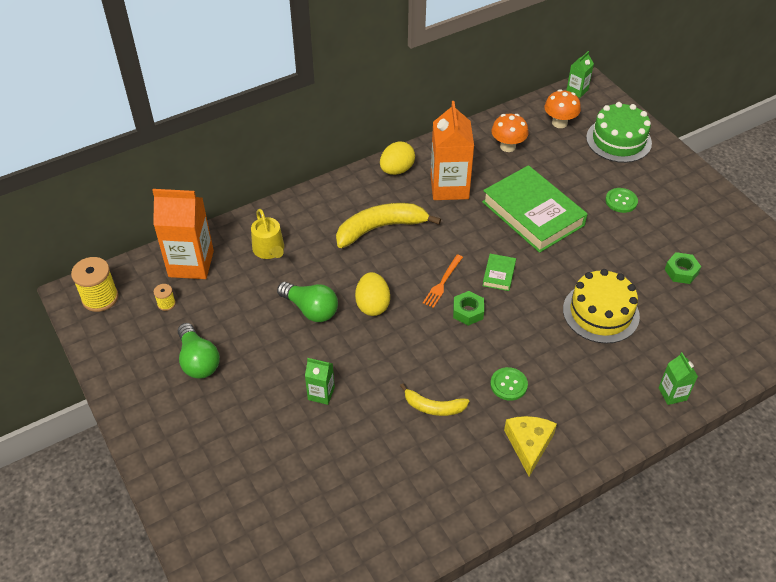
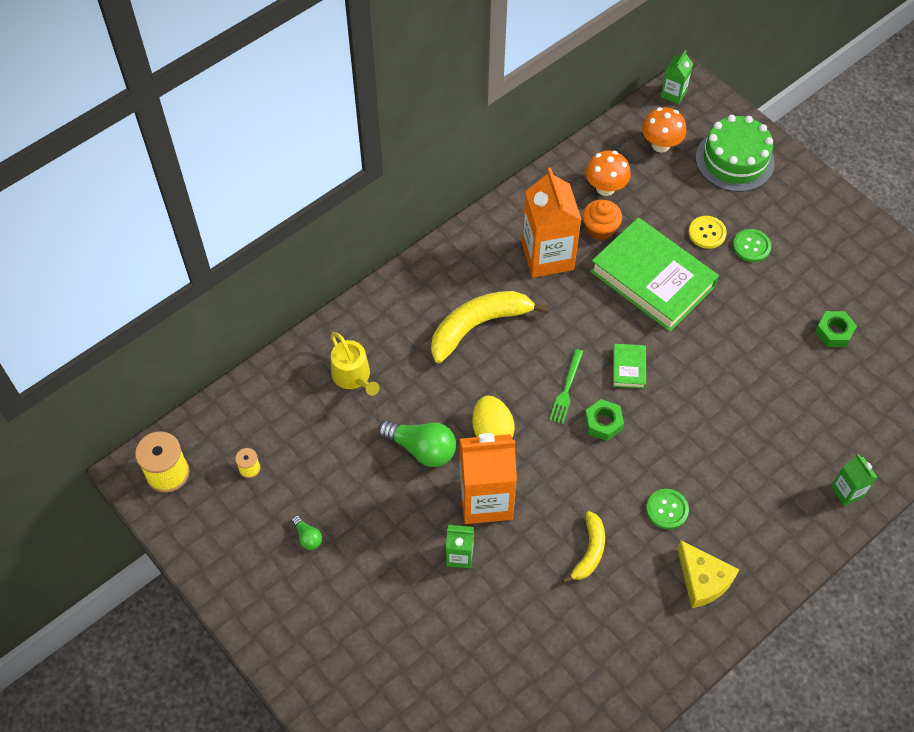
camera: 10 degrees left, 10 degrees up
orange carton [152,189,214,279] -> orange carton moved to [460,433,517,524]
green light bulb [178,323,220,379] -> green light bulb [292,515,322,550], size x0.50
yellow egg [380,141,415,175] -> none
yellow banana [400,383,469,416] -> yellow banana turned 75 degrees counterclockwise [562,511,605,583]
orange fork [423,254,463,308] -> green fork [549,349,583,424]
yellow cheese [504,416,557,477] -> yellow cheese turned 150 degrees clockwise [677,541,739,608]
yellow cake [563,269,640,344] -> none
none -> orange cupcake [583,199,622,240]
none -> yellow button [689,216,727,249]

